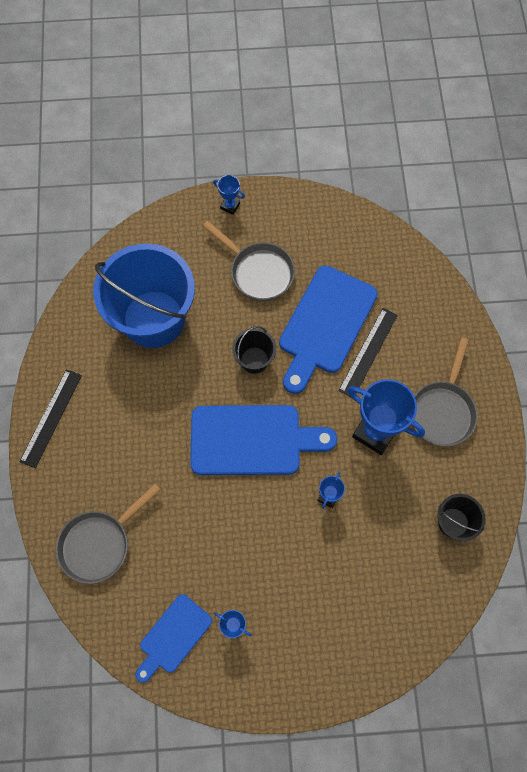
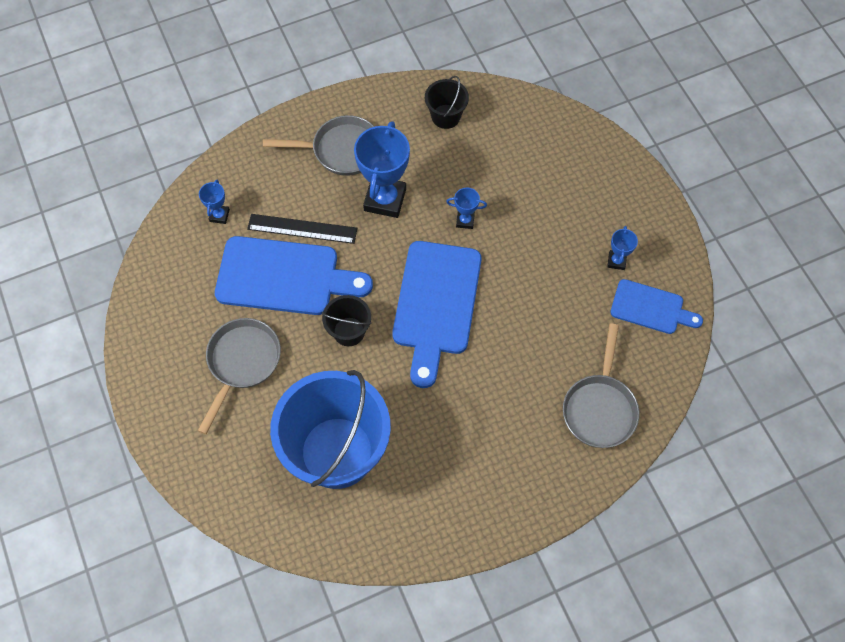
camera: 110 degrees left, 5 degrees down
black ruler [20,369,82,468] -> none
grey pan [56,483,161,584] -> grey pan turned 75 degrees clockwise [563,324,640,448]
blue cutting board [190,405,337,475] -> blue cutting board turned 150 degrees counterclockwise [392,241,482,388]
blue trophy [213,175,245,215] -> blue trophy moved to [199,180,230,224]

